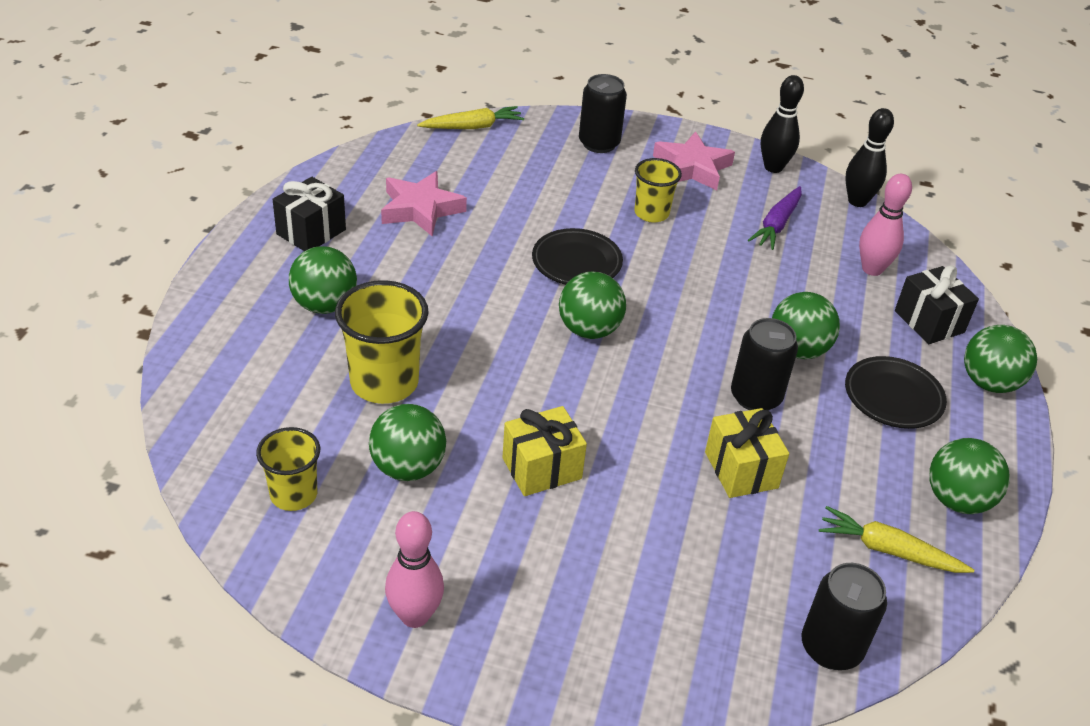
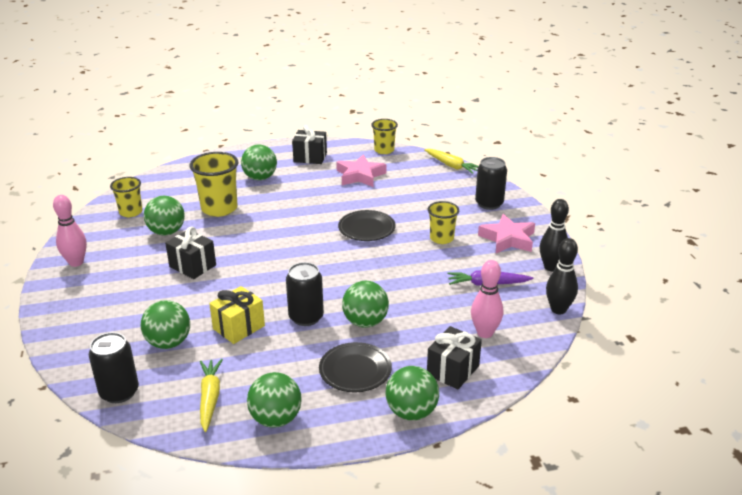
camera: 65 degrees right, 10 degrees down
yellow gift [502,406,587,496] -> black gift [165,227,216,279]
green ball [559,272,626,339] -> green ball moved to [141,300,190,349]
none -> yellow cup [371,119,398,154]

